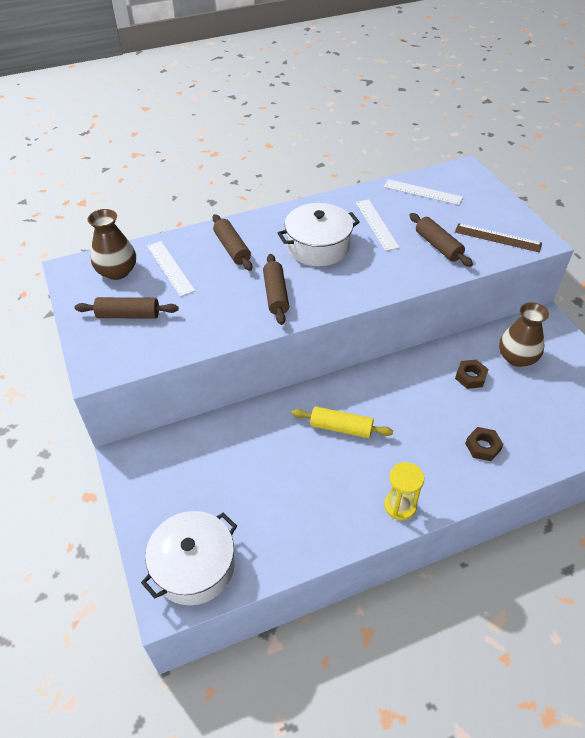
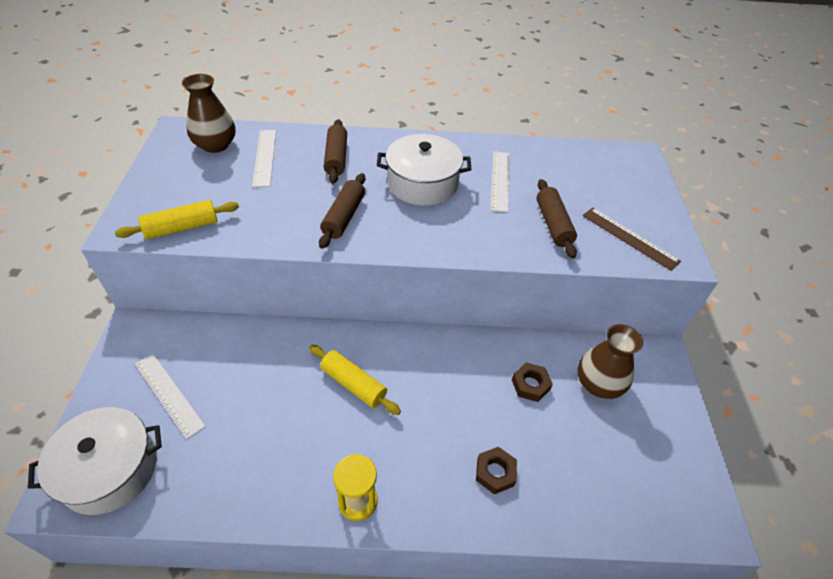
camera: 20 degrees right, 0 degrees up
brown rolling pin [75,297,179,319] -> none
white ruler [384,179,463,205] -> white ruler moved to [135,354,206,439]
none -> yellow rolling pin [115,200,239,239]

